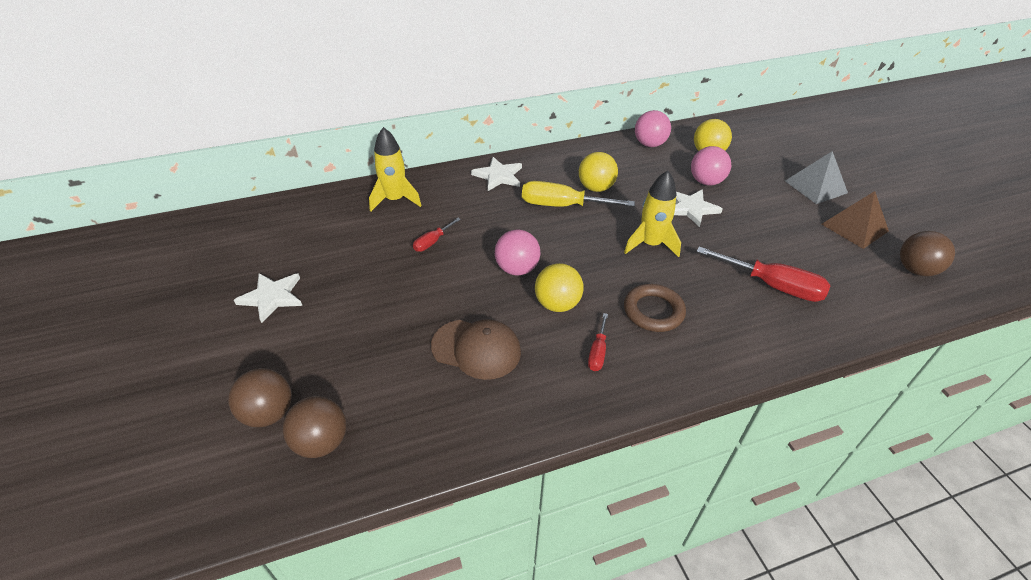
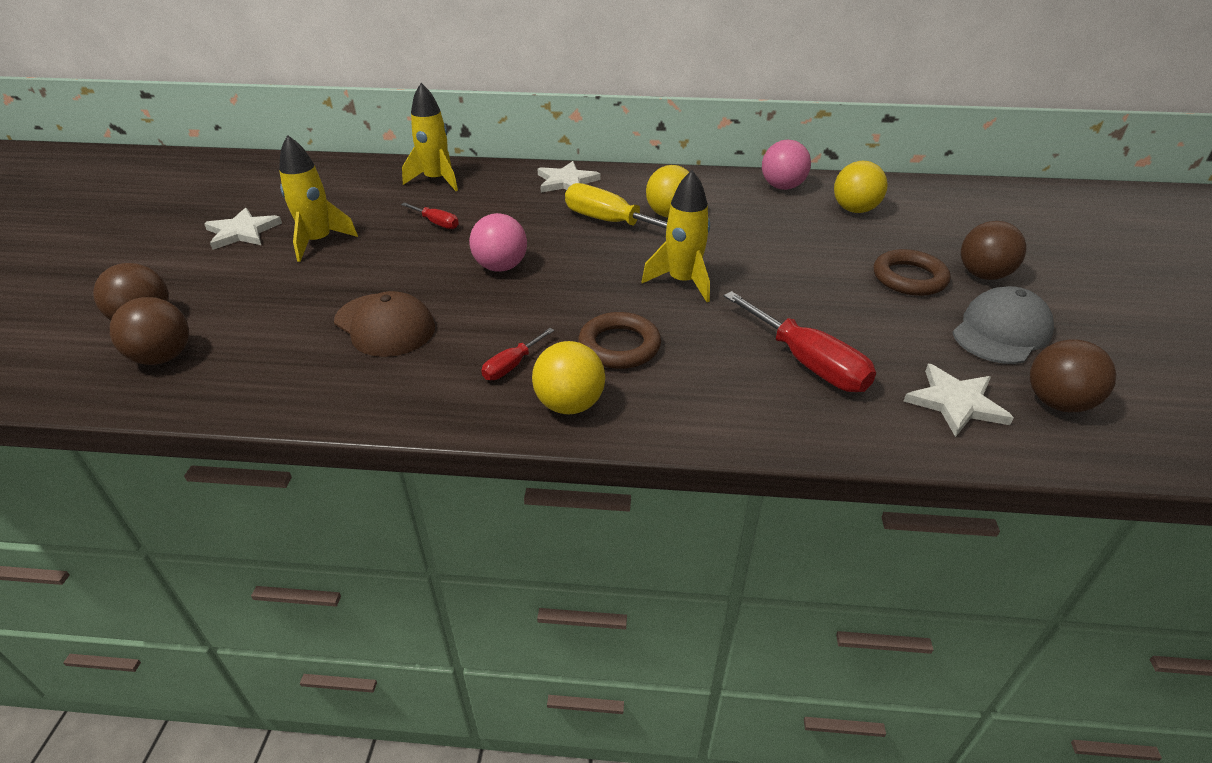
camera: 25 degrees right, 5 degrees down
red screwdriver [413,218,461,252] -> red screwdriver turned 120 degrees counterclockwise [401,202,459,229]
yellow ball [535,263,583,312] -> yellow ball moved to [532,341,605,414]
white star [674,189,723,227] -> white star moved to [904,364,1014,437]
pink ball [691,146,731,186] -> none
grey pyramid [785,151,848,204] -> brown ball [961,221,1027,280]
brown pyramid [822,191,889,249] -> grey cap [952,286,1054,364]
none -> yellow rocket [279,135,358,262]
none -> brown ring [874,249,951,296]

